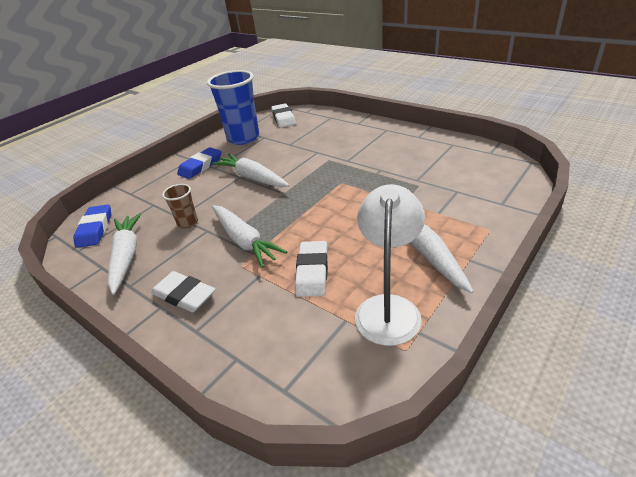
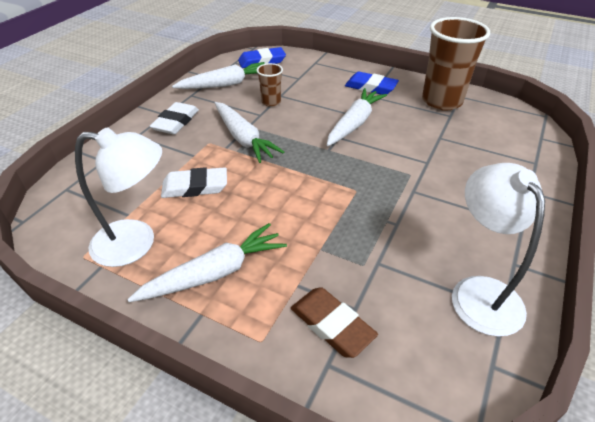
camera: 75 degrees right, 5 degrees up
blue cup [207,70,259,145] -> brown cup [422,17,490,111]
white carrot [212,205,287,268] -> white carrot turned 75 degrees counterclockwise [215,102,284,163]
white eraser [271,103,296,128] -> none
none -> brown eraser [291,287,378,358]
none -> white lamp [452,163,545,337]

